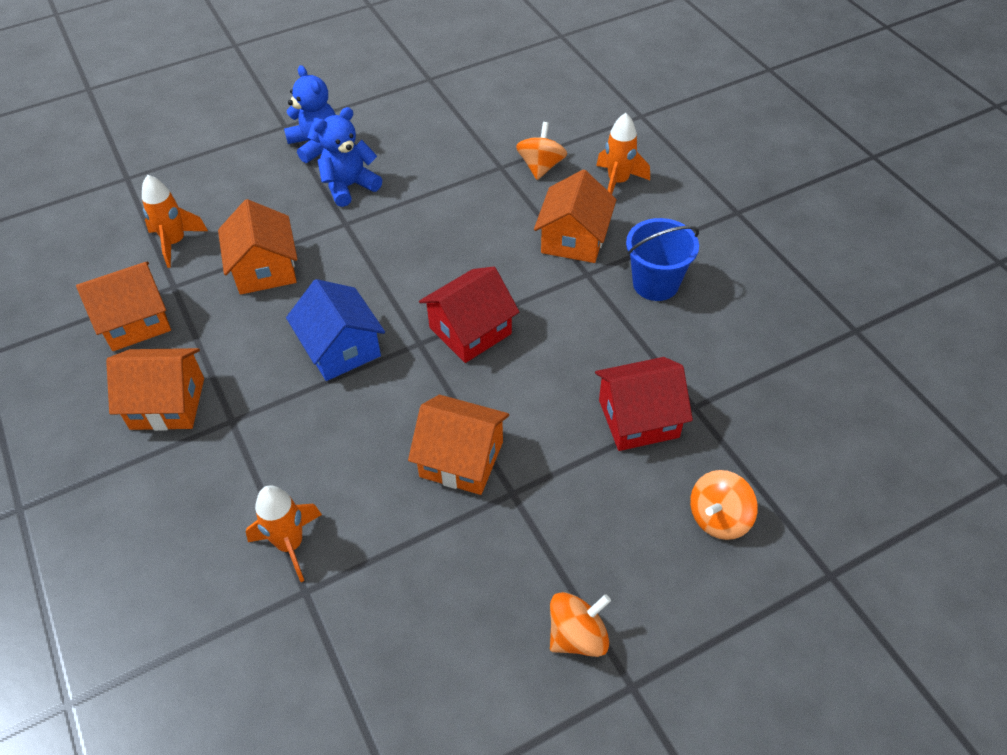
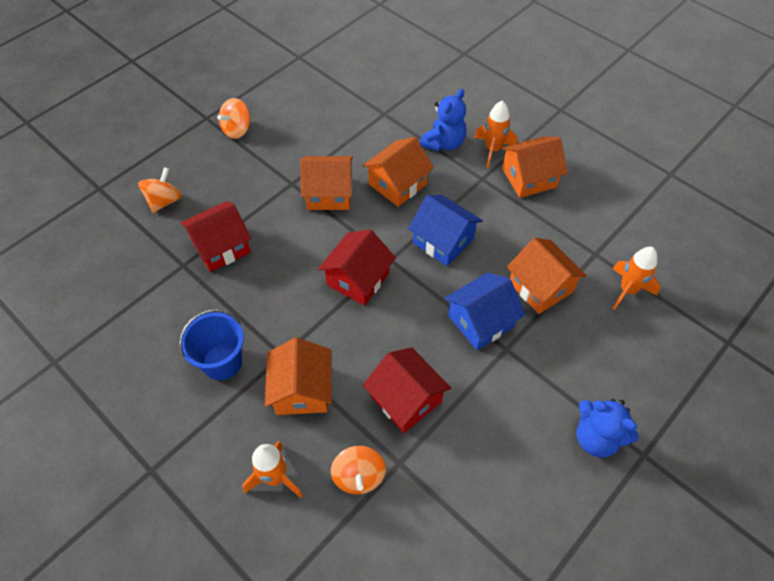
camera: 160 degrees right, 5 degrees up
orange house [76,262,171,351] -> orange house moved to [362,137,434,207]
orange rocket [246,485,322,582] -> orange rocket moved to [474,100,517,168]
blue teddy bear [313,107,382,207] -> blue teddy bear moved to [420,89,466,151]
none -> red house [363,347,451,433]
none -> blue house [444,272,525,350]

